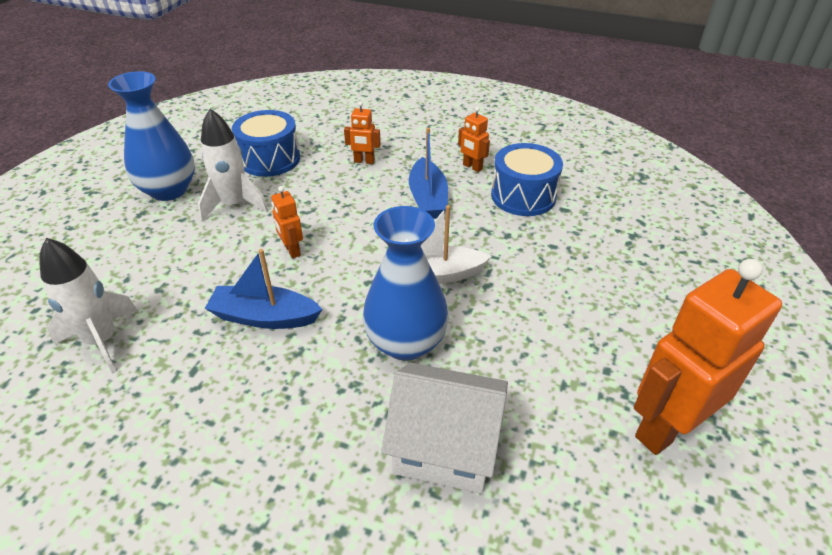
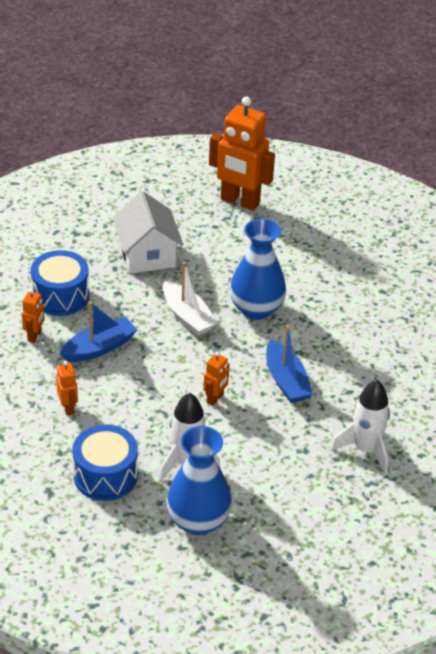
camera: 120 degrees left, 0 degrees up
white house [381,363,508,494] -> white house moved to [113,191,183,273]

